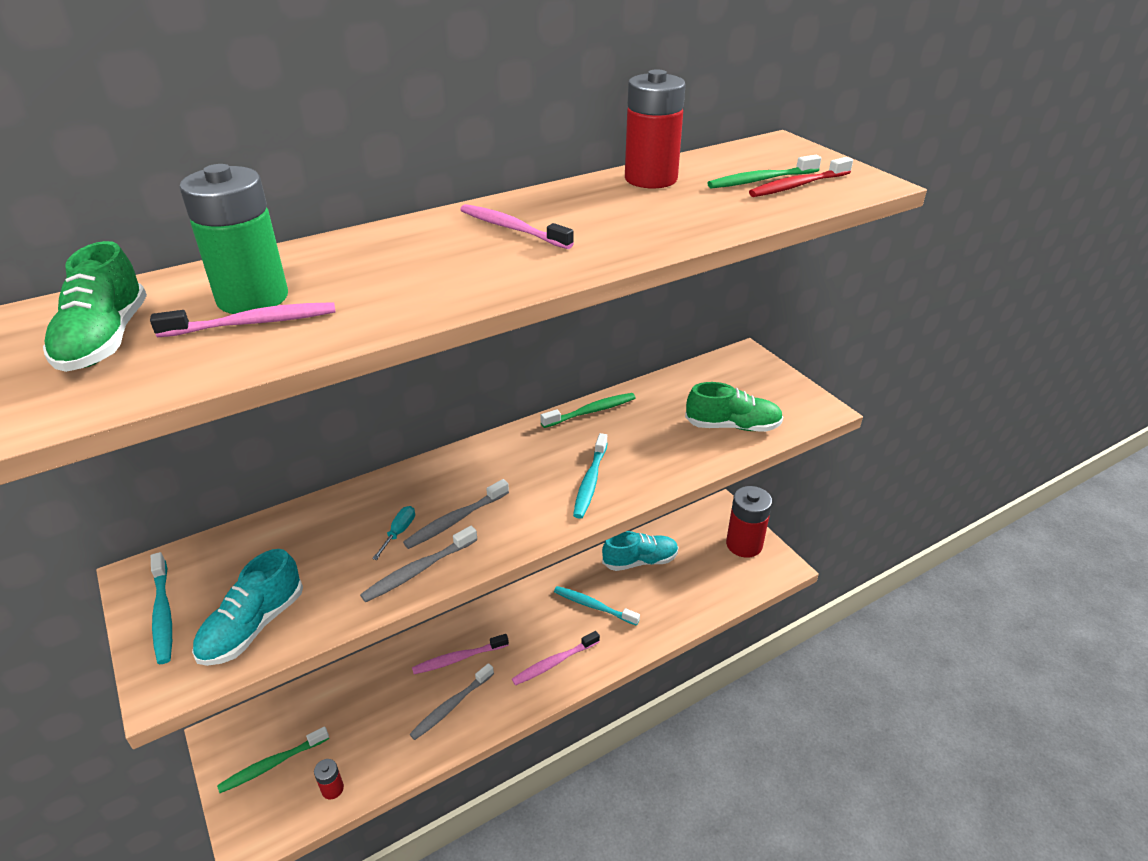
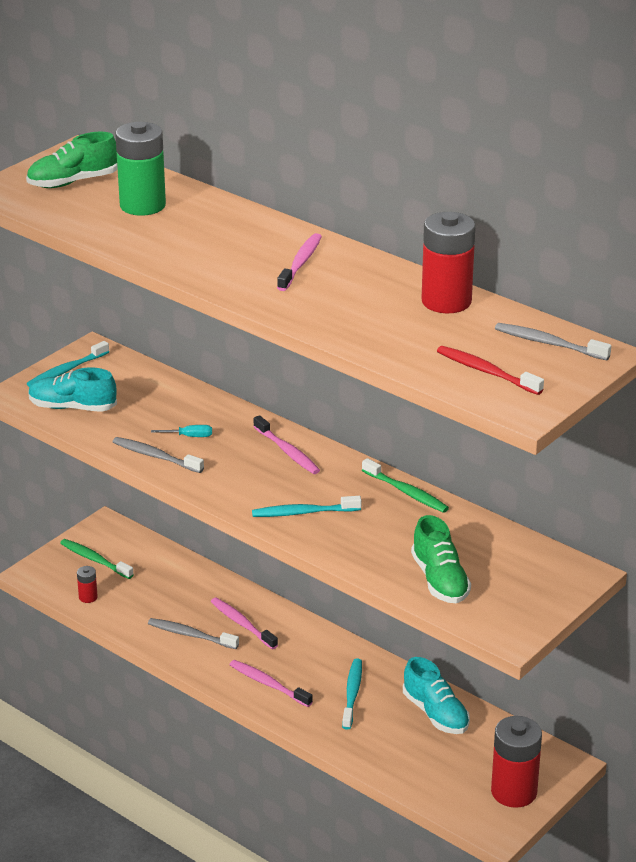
camera: 70 degrees right, 5 degrees down
pink toothbrush [150,302,335,337] -> pink toothbrush moved to [253,415,320,474]
grey toothbrush [403,479,509,549] -> grey toothbrush moved to [495,323,611,361]
green toothbrush [707,155,821,188] -> none

